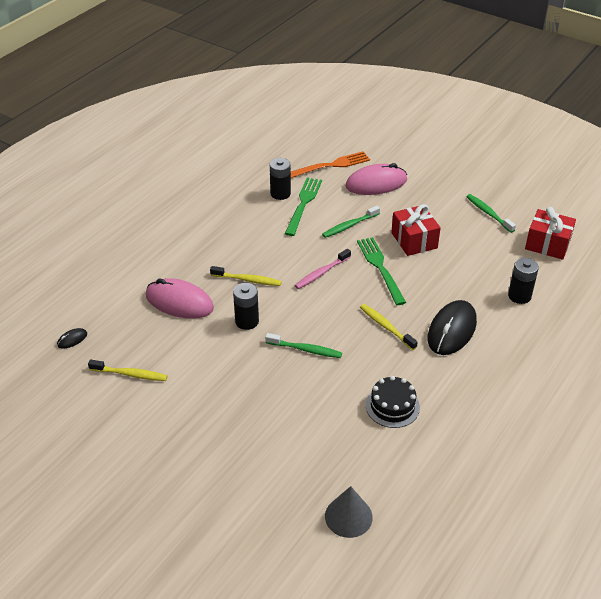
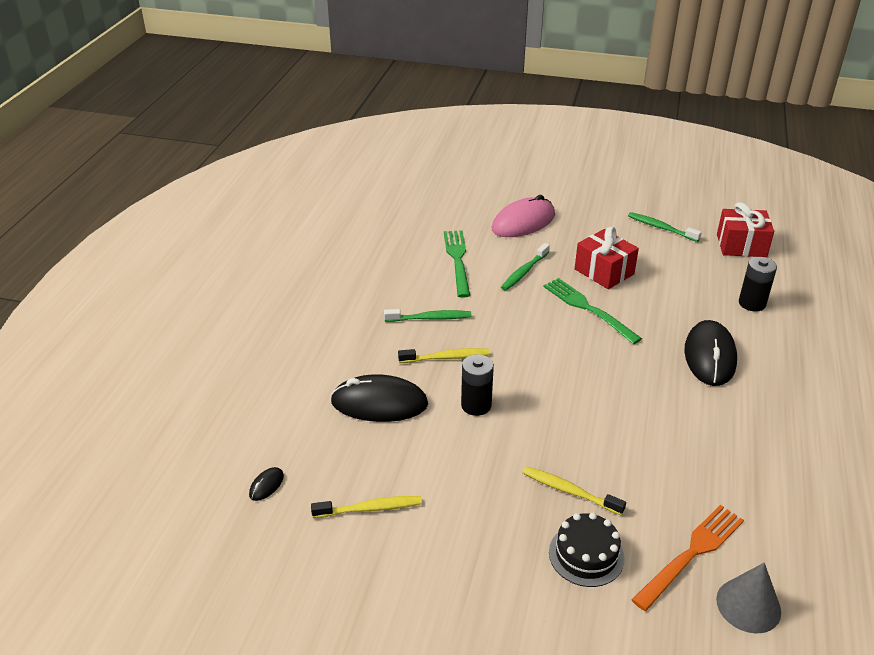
camera: 20 degrees left, 5 degrees down
pink mouse [146,278,214,319] -> black mouse [331,374,428,422]
green toothbrush [265,333,342,358] -> green toothbrush moved to [384,309,472,322]
black battery [270,158,291,200] -> none
orange fork [291,151,370,178] -> orange fork moved to [631,505,744,611]
pink toothbrush [295,249,351,289] -> none
yellow toothbrush [360,304,418,350] -> yellow toothbrush moved to [523,466,626,515]
black cake [366,376,420,428] -> black cake moved to [549,512,625,587]

